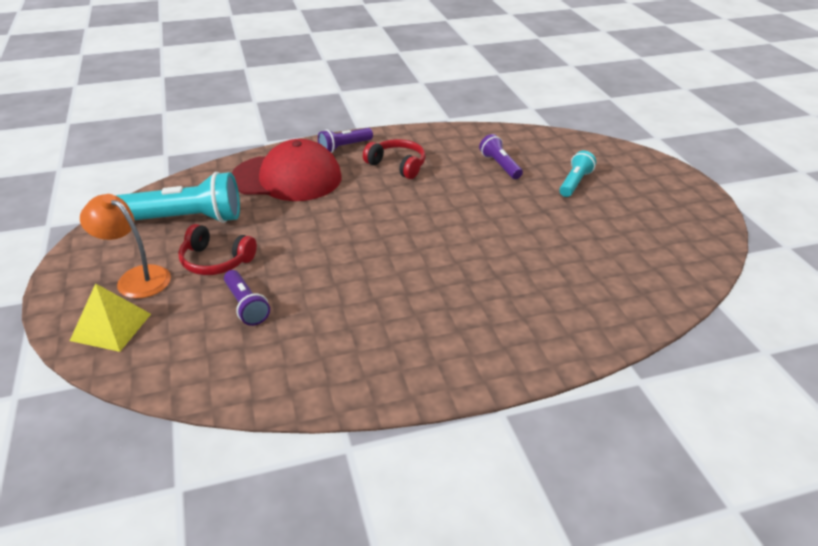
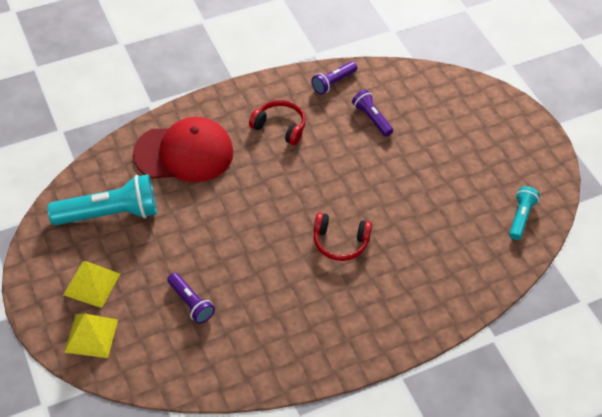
camera: 10 degrees left, 15 degrees up
orange lamp [80,194,171,299] -> yellow pyramid [63,261,120,308]
red headphones [178,224,257,275] -> red headphones moved to [314,213,372,261]
purple flashlight [318,128,373,153] -> purple flashlight moved to [311,61,357,94]
turquoise flashlight [559,151,596,197] -> turquoise flashlight moved to [509,186,540,240]

